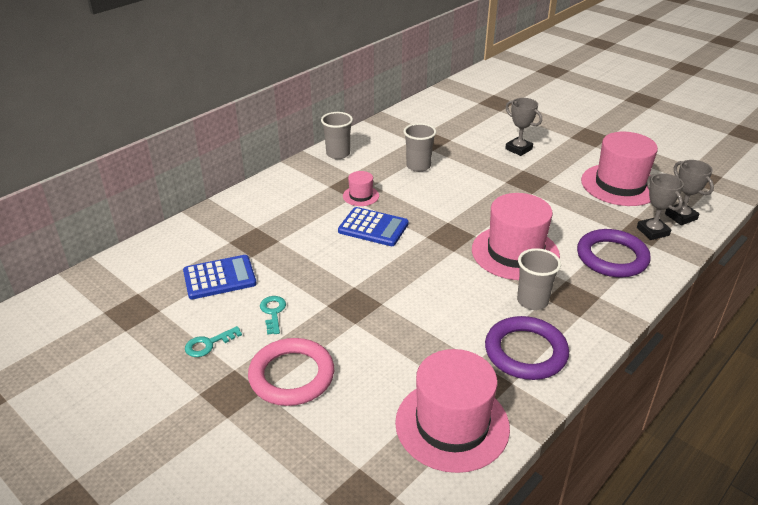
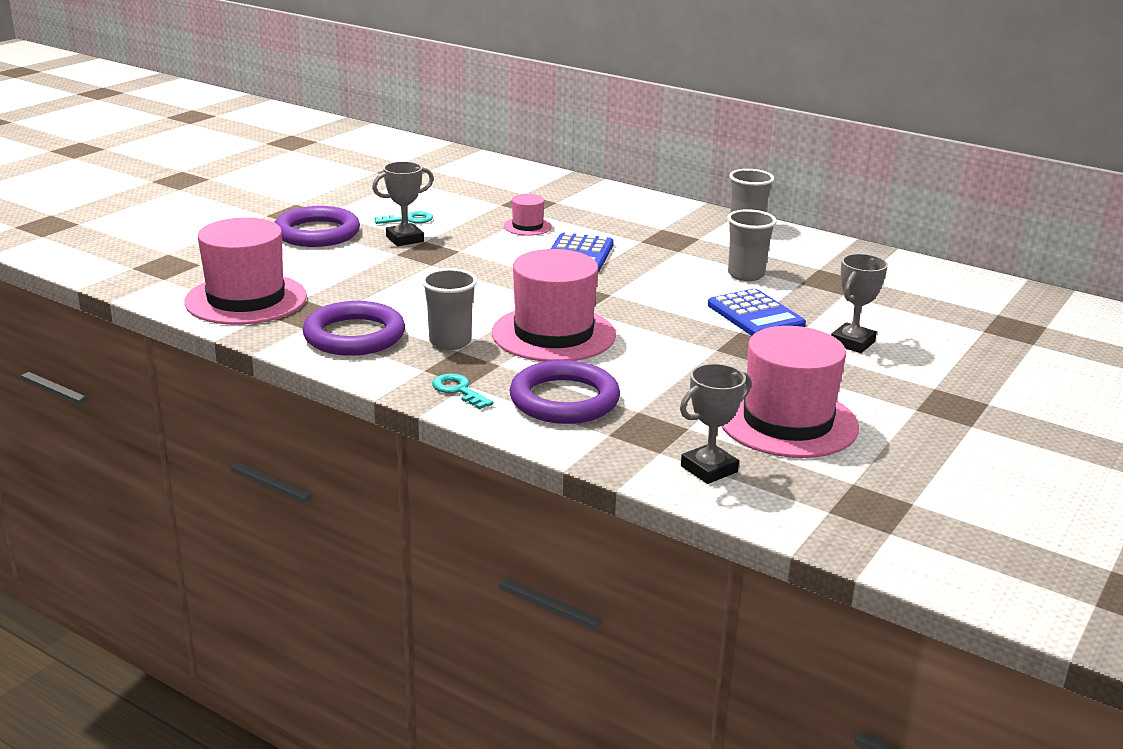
camera: 80 degrees right, 10 degrees down
blue calculator [183,255,257,299] -> blue calculator moved to [708,289,806,336]
turquoise key [185,326,242,357] -> turquoise key moved to [432,373,493,409]
pink ring [248,338,334,406] -> purple ring [274,206,360,247]
pink hat [343,171,379,206] -> pink hat moved to [504,194,552,236]
grey trophy [637,173,684,240] -> grey trophy moved to [372,161,434,246]

